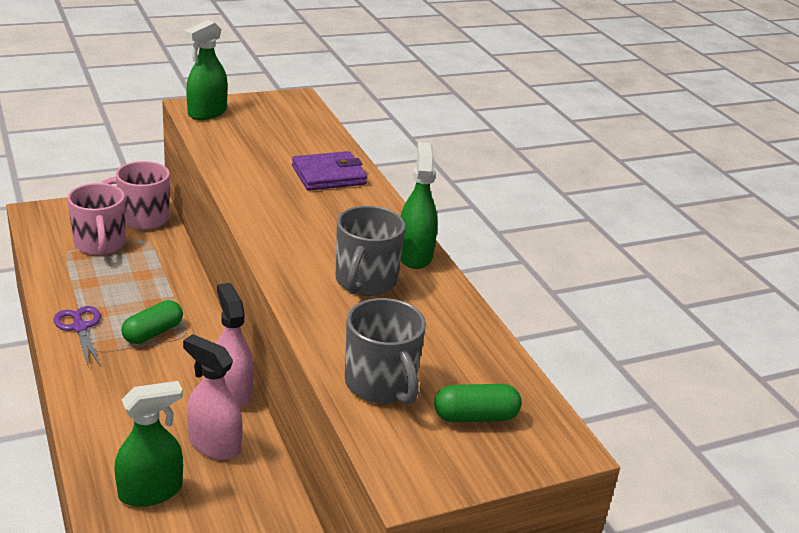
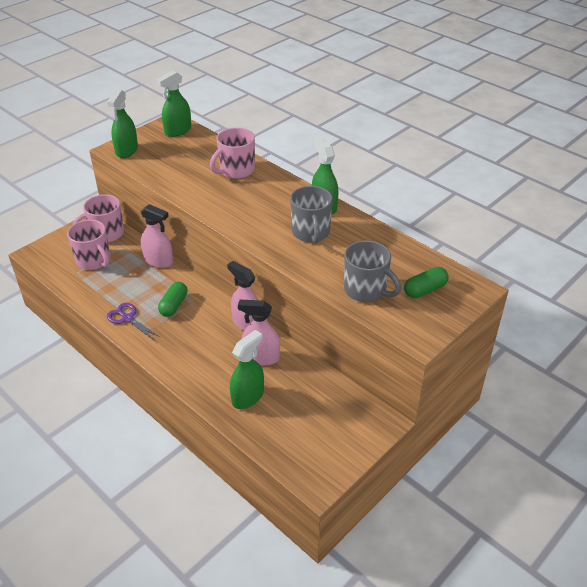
camera: 20 degrees left, 10 degrees up
purple wallet [292,151,367,191] -> pink mug [210,128,255,179]
none -> pink spray bottle [140,204,173,268]
none -> green spray bottle [156,71,191,137]

